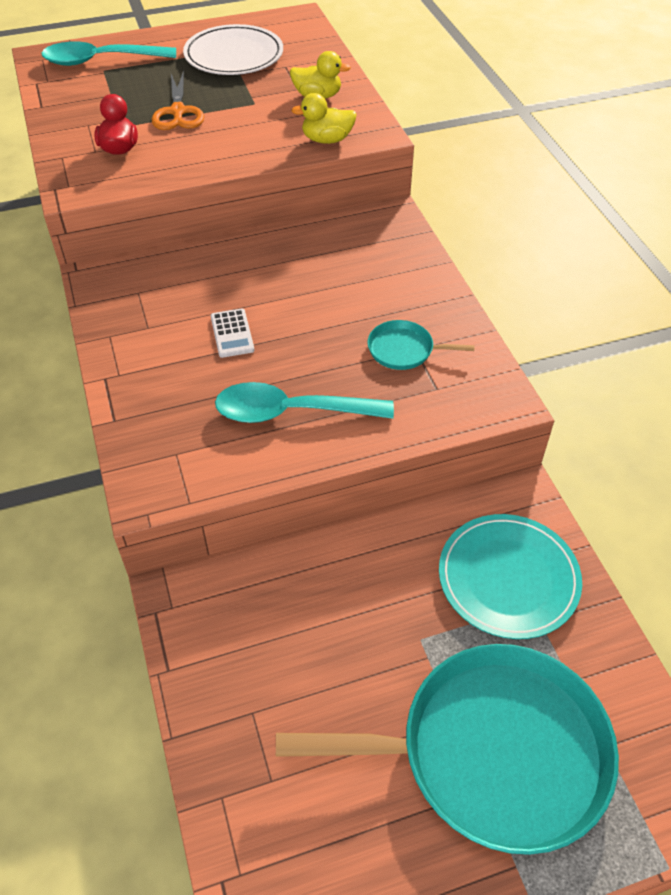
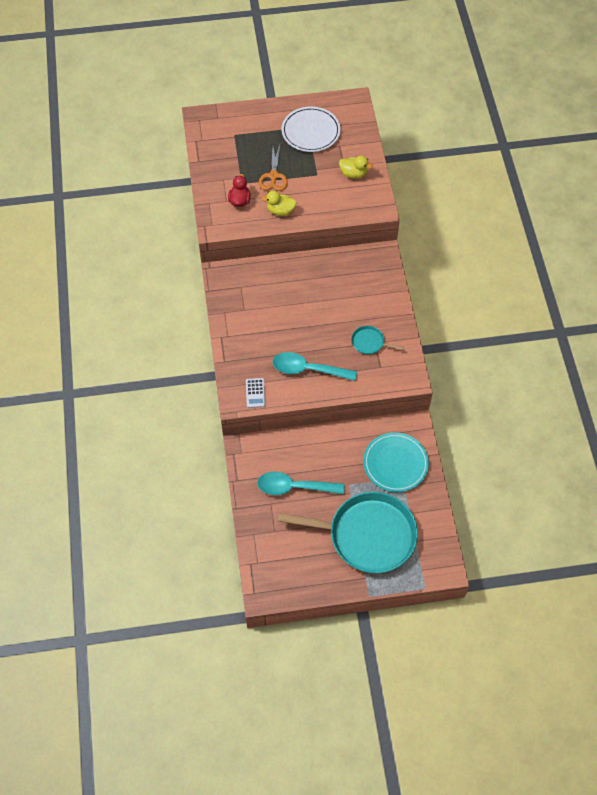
camera: 10 degrees right, 10 degrees up
turquoise spoon [41,41,176,66] -> turquoise spoon moved to [257,472,345,495]
white calculator [211,309,255,358] -> white calculator moved to [246,378,265,408]
yellow duck [291,93,357,144] -> yellow duck moved to [261,191,297,216]

